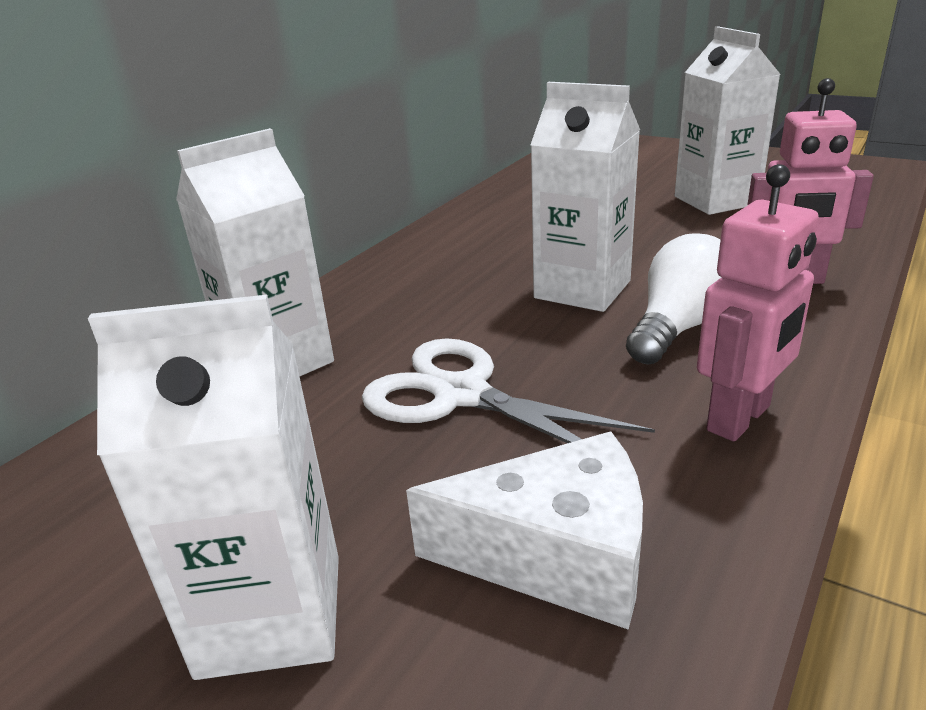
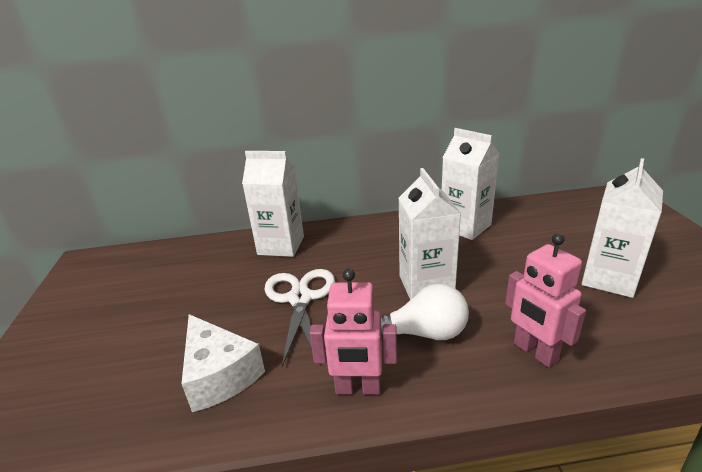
camera: 50 degrees right, 0 degrees up
white carton [88,295,339,680] -> white carton moved to [442,128,499,240]

